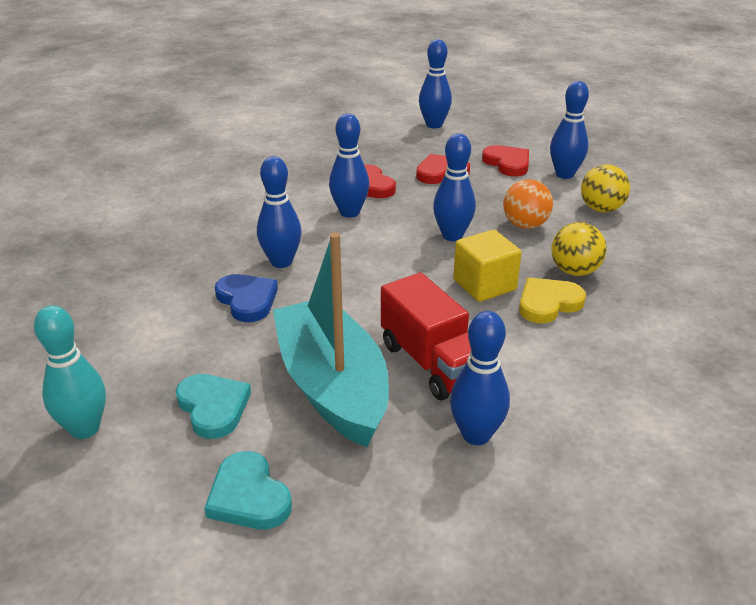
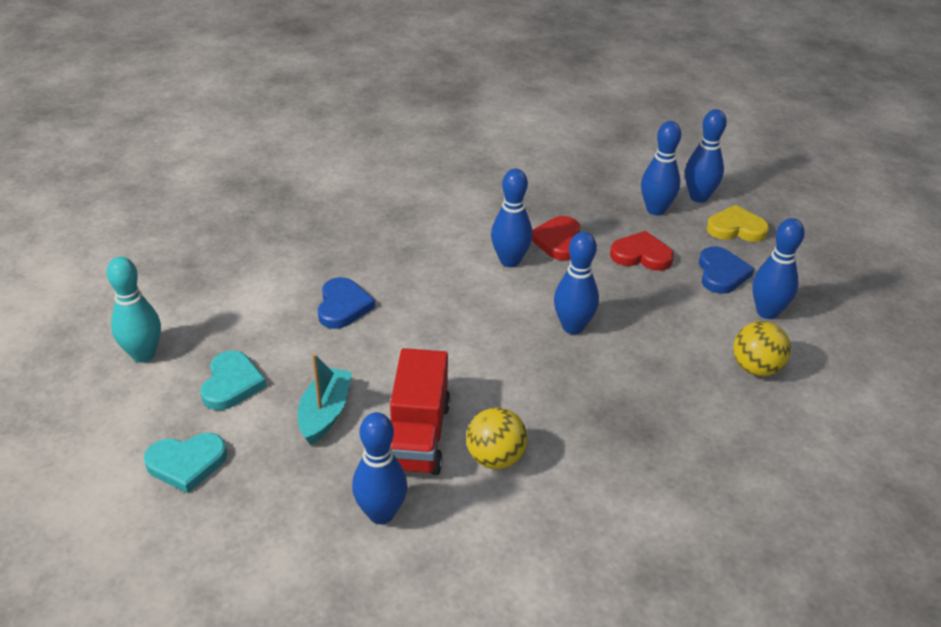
camera: 35 degrees right, 5 degrees up
turquoise heart [204,451,292,529] -> turquoise heart turned 105 degrees counterclockwise [144,433,227,493]
blue bowling pin [257,156,302,268] -> blue bowling pin moved to [641,121,681,216]
turquoise boat [273,232,389,447] -> turquoise boat [298,354,352,445], size x0.53
yellow cube [453,230,522,302] -> none
red heart [482,145,529,176] -> blue heart [699,246,754,294]
orange ball [503,179,553,229] -> none
yellow heart [519,278,586,324] -> yellow heart moved to [707,205,769,242]
yellow ball [551,222,607,276] -> yellow ball moved to [466,407,528,469]

